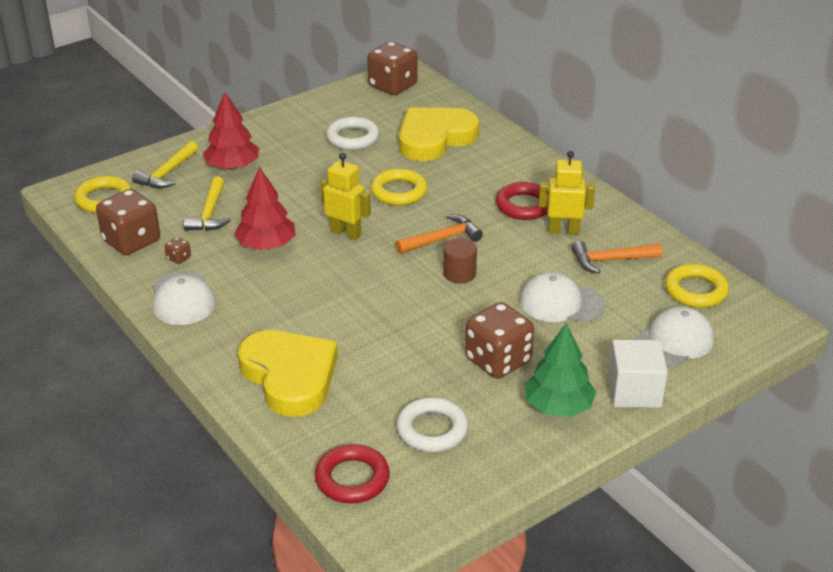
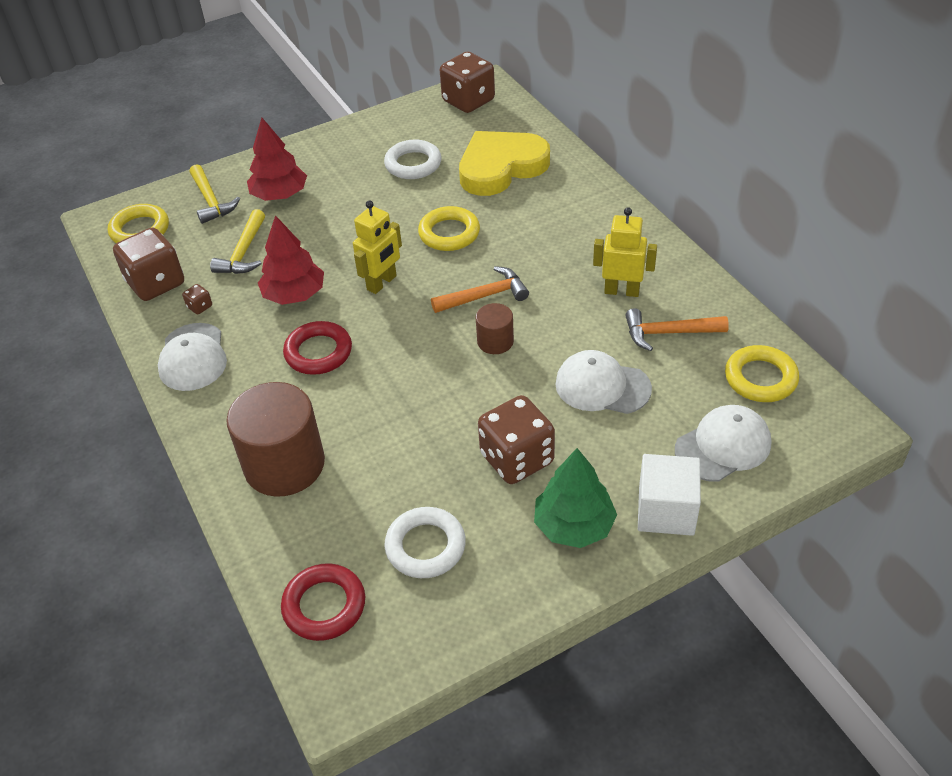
camera: 10 degrees right, 10 degrees up
yellow hammer [132,141,198,188] -> yellow hammer turned 60 degrees counterclockwise [190,164,240,224]
yellow heart [238,330,338,417] -> brown cylinder [226,382,325,497]
yellow robot [321,153,371,240] -> yellow robot turned 90 degrees clockwise [353,200,402,294]
red ring [496,182,549,220] -> red ring moved to [283,321,352,375]

